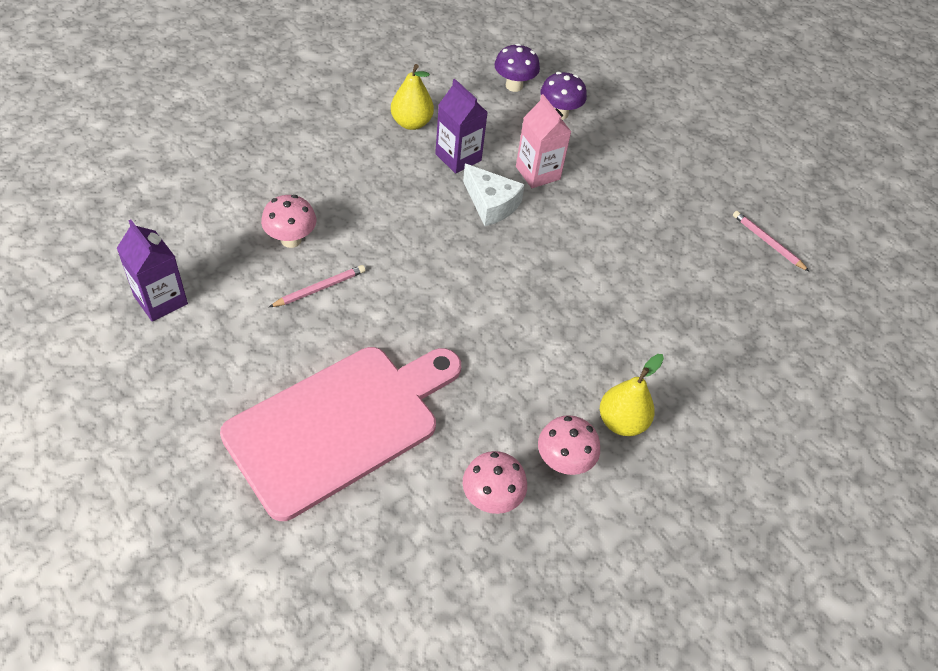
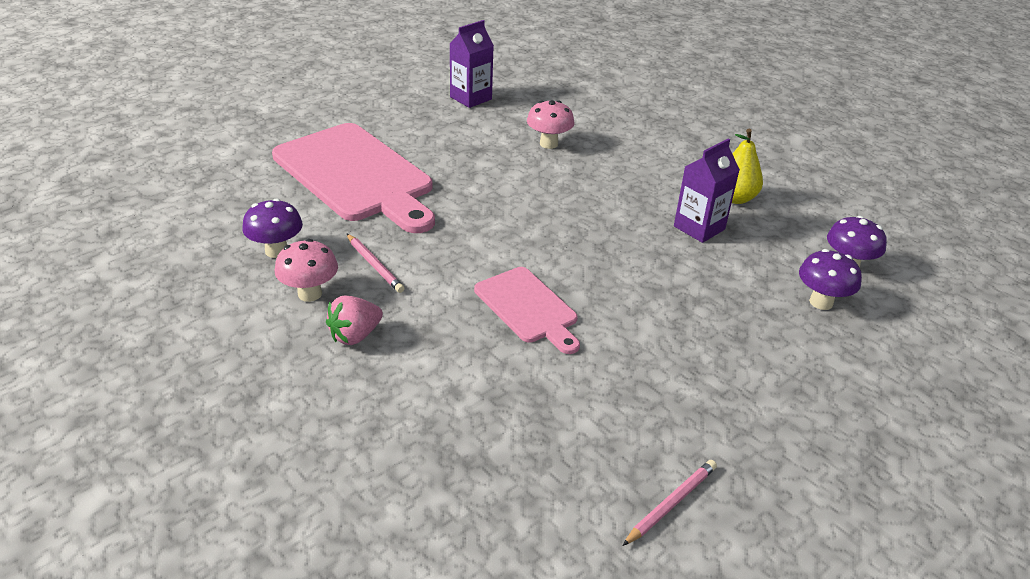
camera: 90 degrees right, 15 degrees down
pink pencil [269,265,365,307] -> pink pencil moved to [346,233,405,293]
white cheese [463,164,525,226] -> none
pink mushroom [463,451,527,514] -> purple mushroom [242,198,303,258]
pink carton [516,94,571,188] -> none
yellow pear [600,354,664,436] -> pink strawberry [326,295,383,345]
none -> pink cutting board [474,267,580,354]

